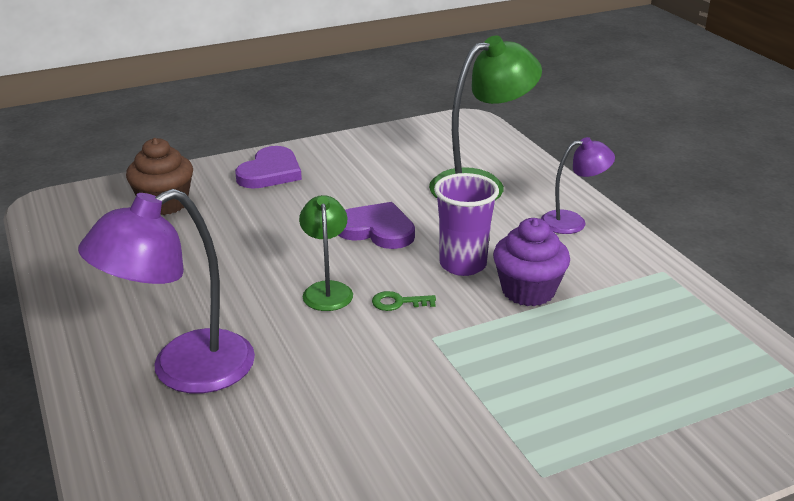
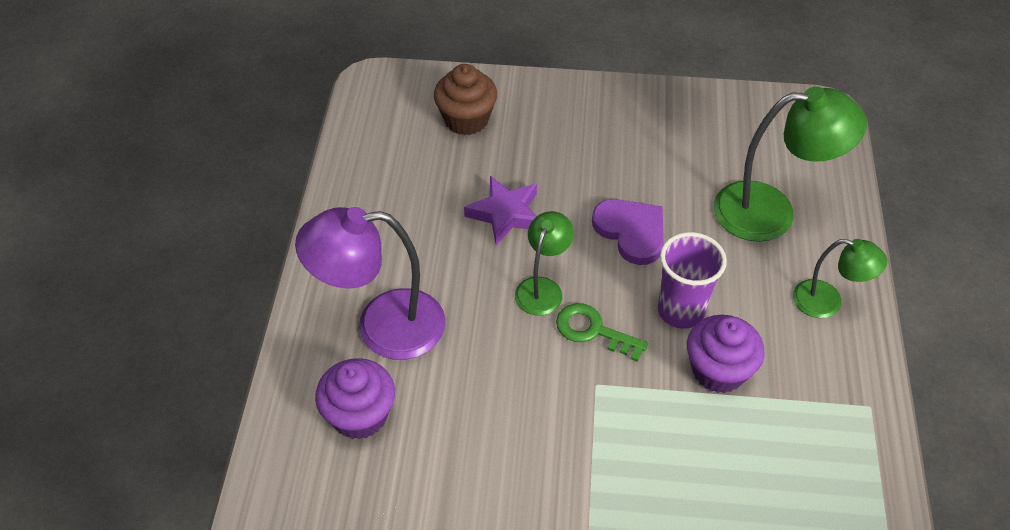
camera: 30 degrees right, 20 degrees up
purple heart [235,146,302,189] -> none
green key [372,291,436,311] -> green key [556,303,648,362], size x1.54
purple lamp [541,137,615,234] -> green lamp [793,239,887,318]
none -> purple cupcake [315,358,395,440]
none -> purple star [464,176,537,245]

